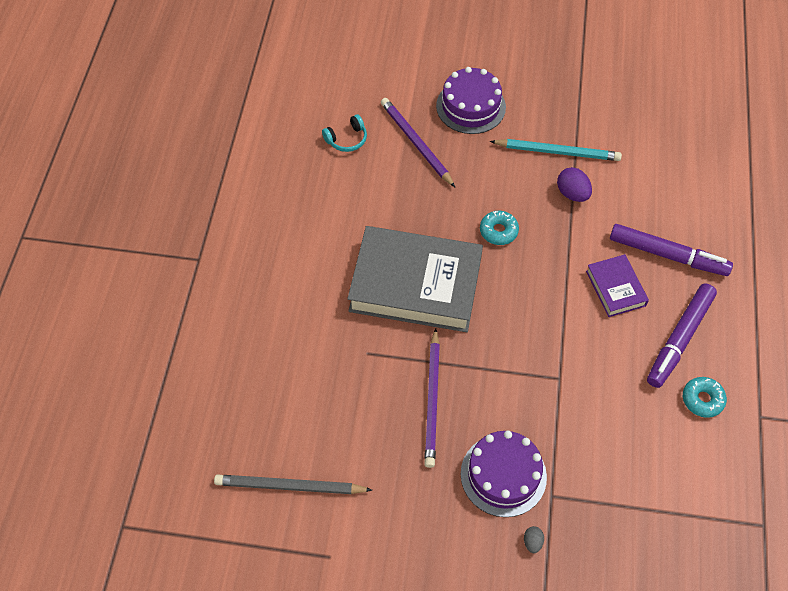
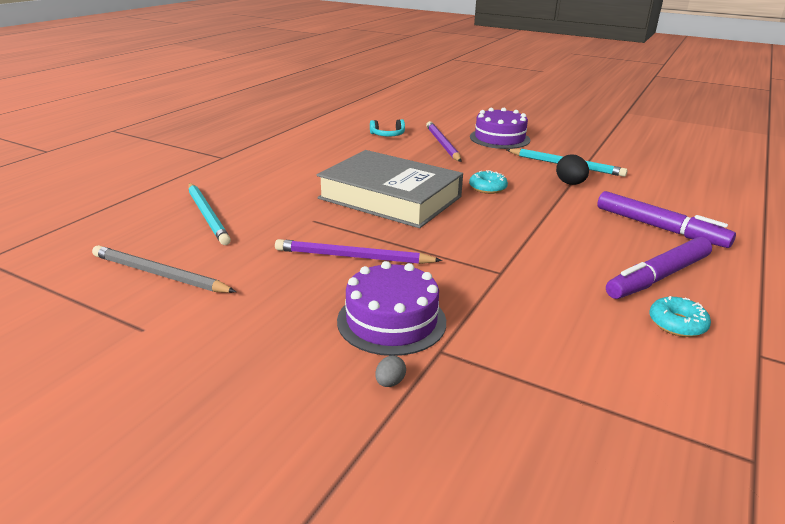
camera: 20 degrees right, 30 degrees down
purple pencil [424,328,440,468] -> purple pencil turned 75 degrees clockwise [275,239,442,264]
purple egg [557,167,592,202] -> black egg [556,155,589,185]
purple book [586,254,649,317] -> none
none -> turquoise pencil [188,183,231,245]

